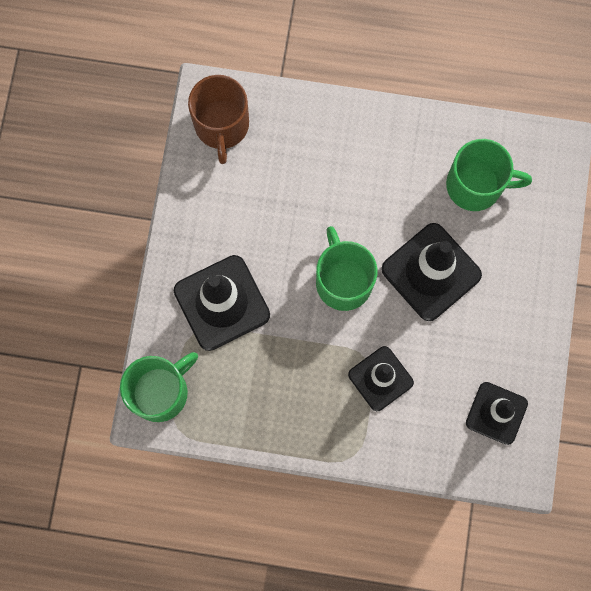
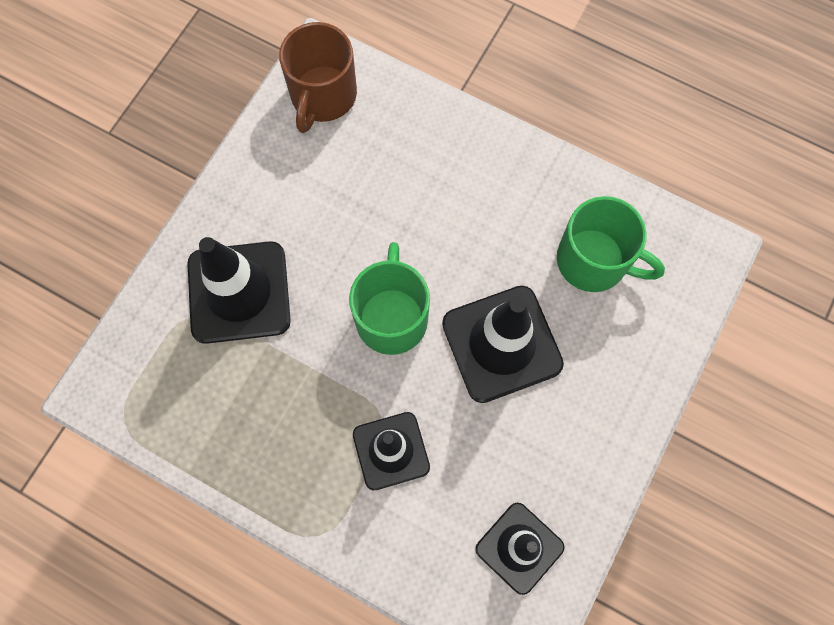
camera: 20 degrees right, 5 degrees down
green mug [120,352,198,422] -> none

